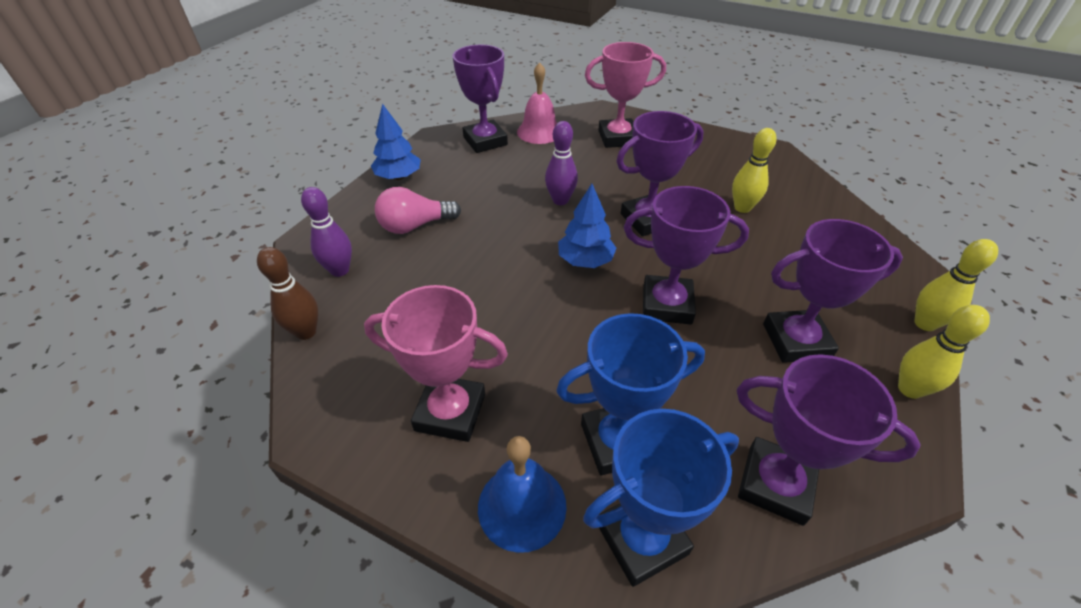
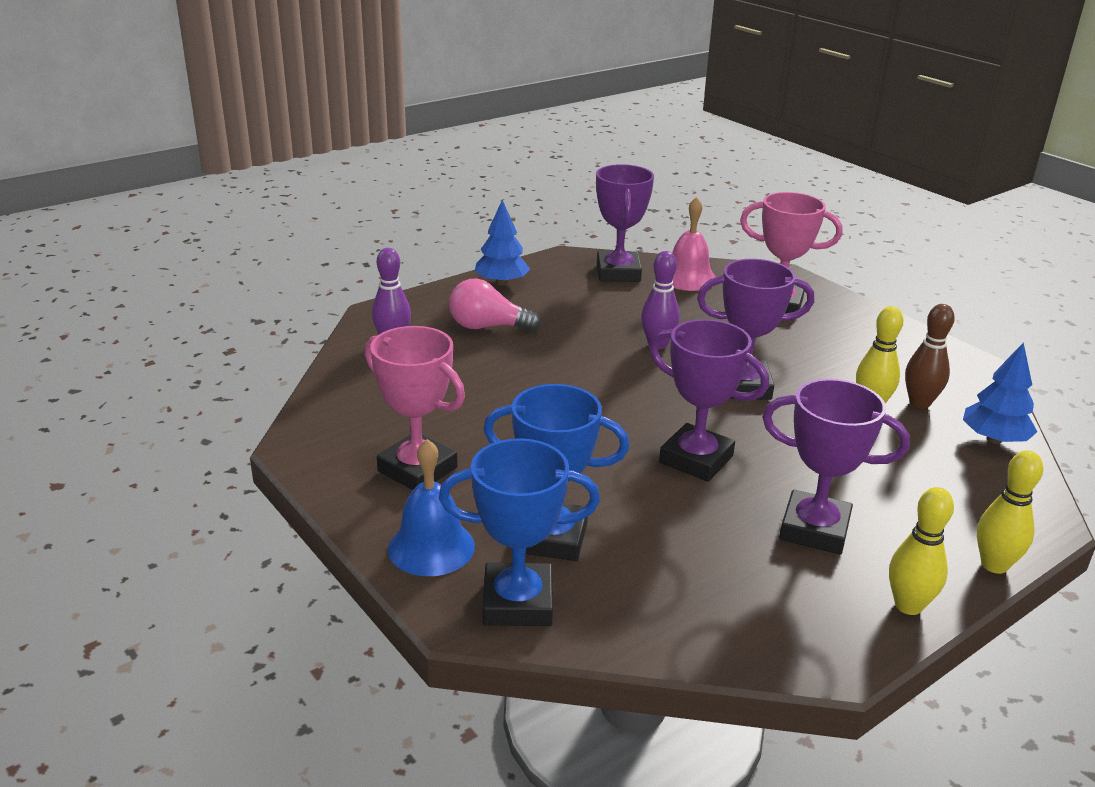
camera: 25 degrees right, 15 degrees down
brown bowling pin [257,247,319,340] -> brown bowling pin moved to [905,304,955,408]
blue tree [558,184,616,268] -> blue tree moved to [963,342,1037,444]
purple trophy [737,354,920,526] -> none

